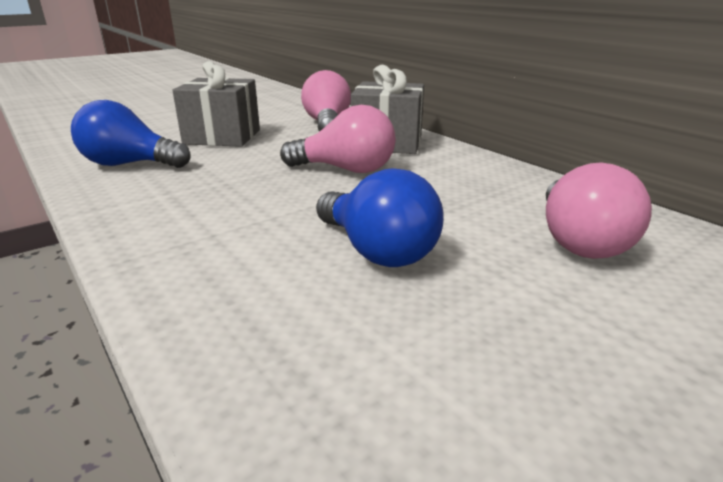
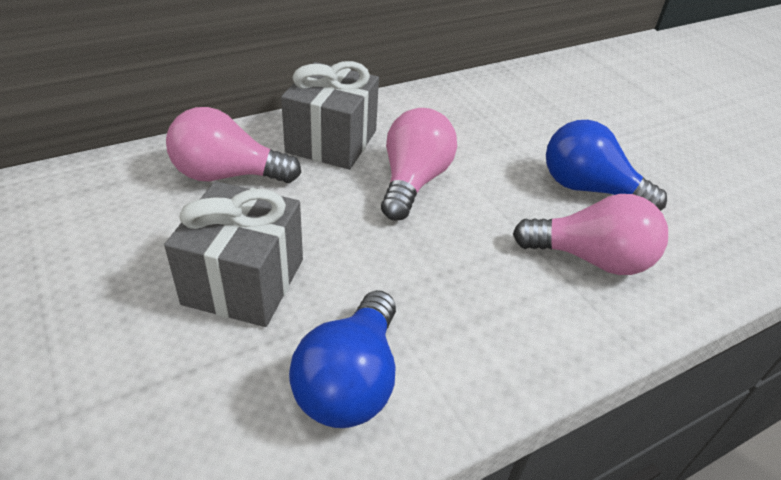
camera: 85 degrees left, 15 degrees up
blue light bulb [316,168,444,267] -> blue light bulb turned 120 degrees counterclockwise [546,120,667,211]
pink light bulb [546,162,652,259] -> pink light bulb moved to [513,194,668,275]

